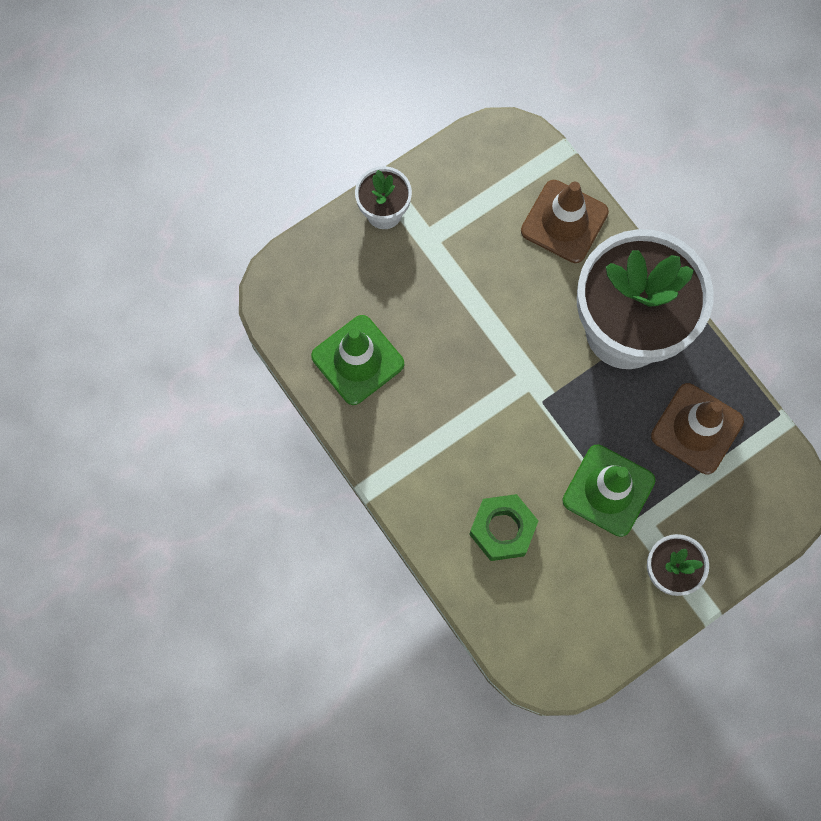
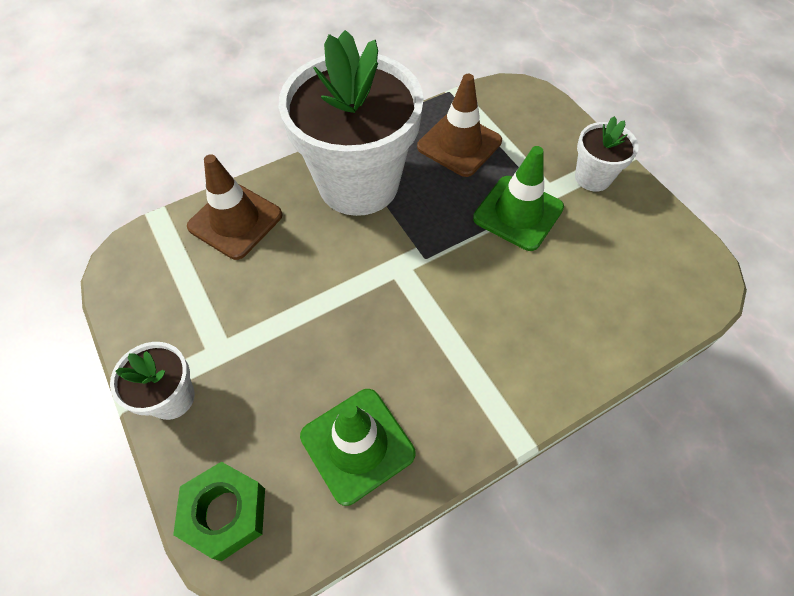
camera: 85 degrees left, 15 degrees down
green nut [469,494,538,561] -> green nut moved to [173,462,265,561]

